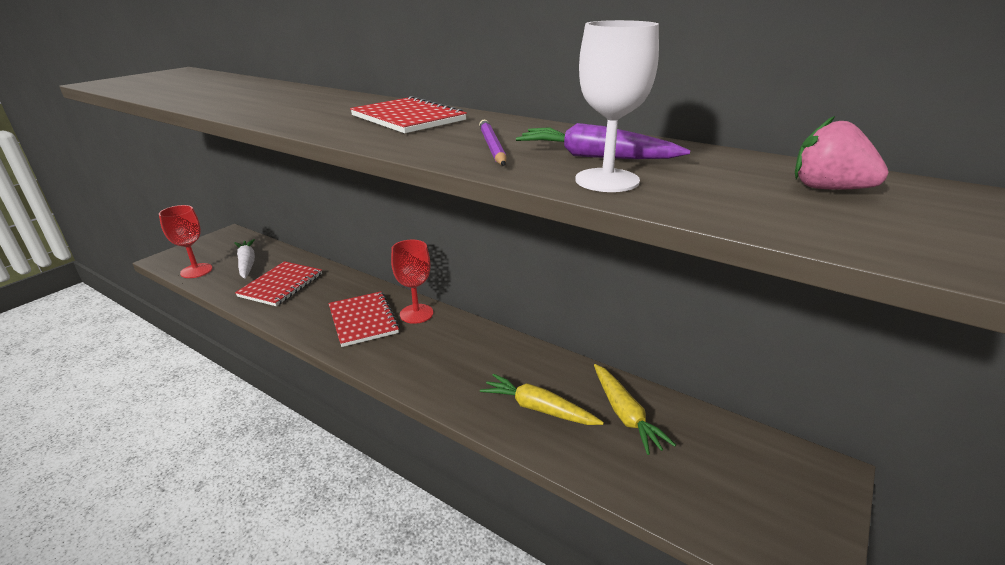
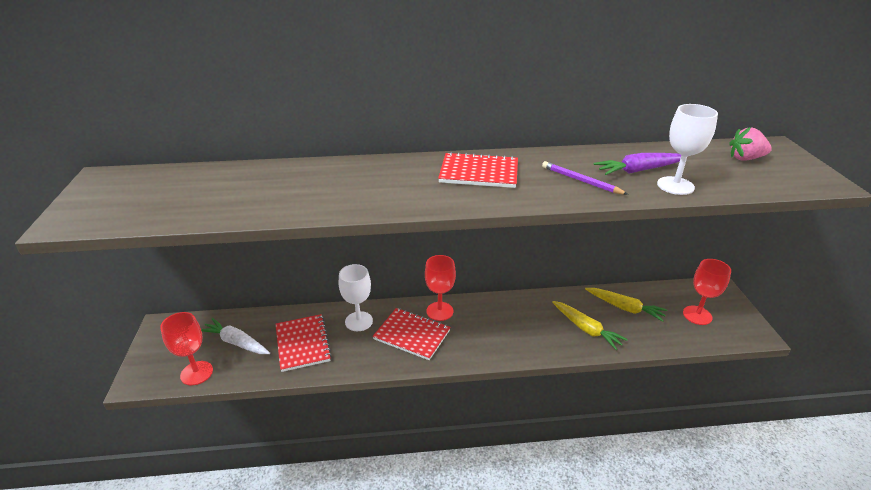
camera: 40 degrees left, 5 degrees up
yellow carrot [480,373,604,425] -> yellow carrot turned 120 degrees counterclockwise [552,301,628,350]
none -> white goblet [339,264,373,331]
none -> red goblet [683,259,731,325]

